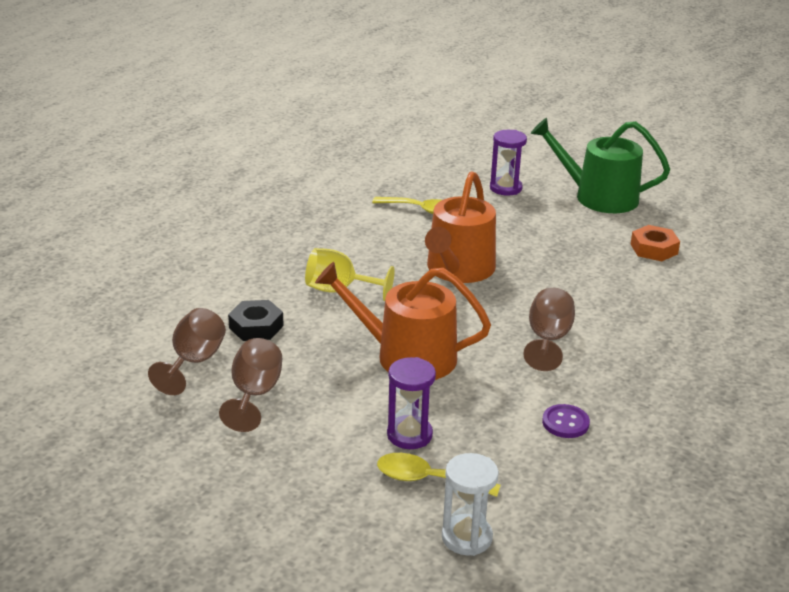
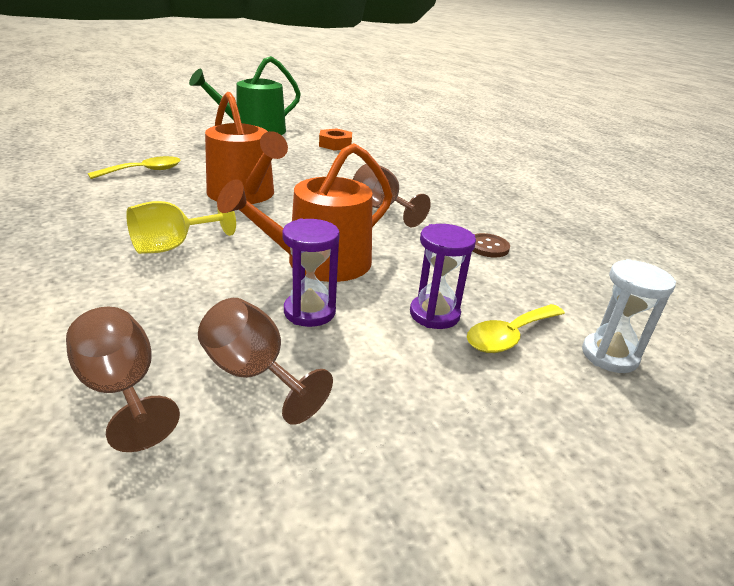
camera: 55 degrees left, 0 degrees up
black nut [228,300,284,341] -> none
purple hourglass [490,130,527,196] -> purple hourglass moved to [283,219,340,327]
purple button [542,404,590,438] -> brown button [473,233,510,257]

